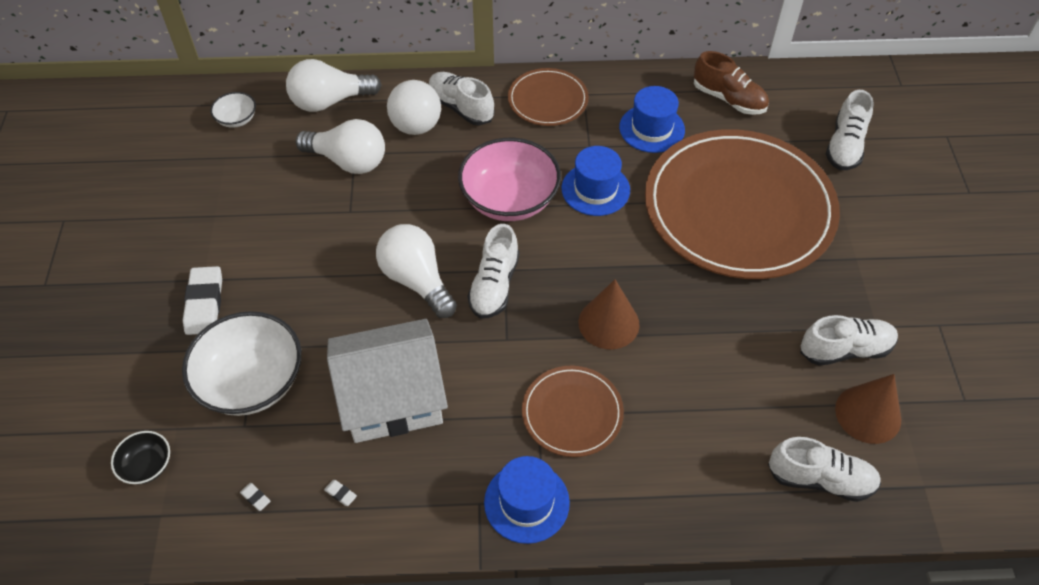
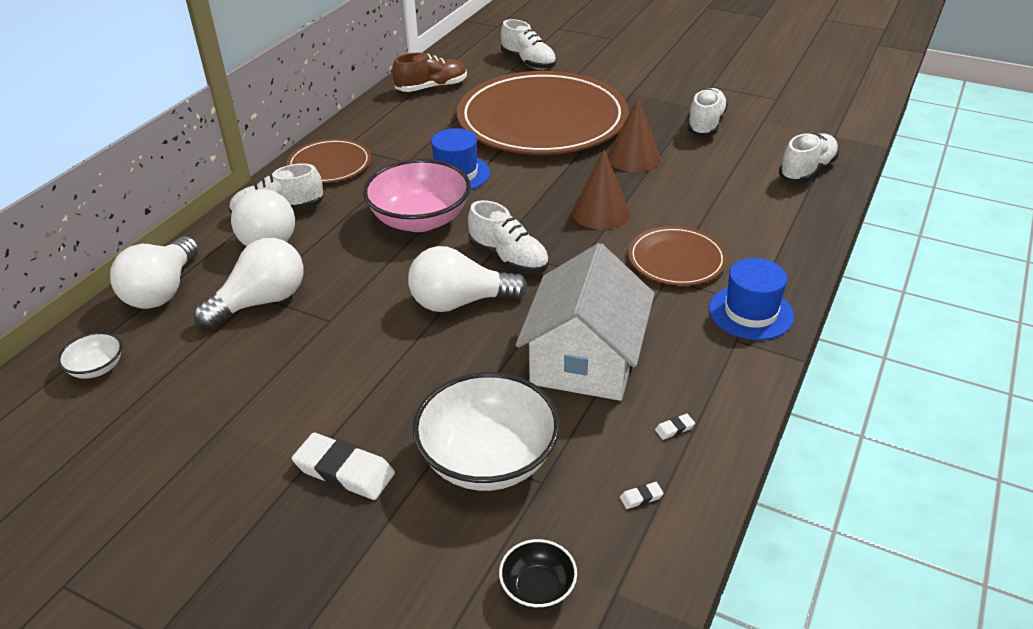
camera: 60 degrees left, 15 degrees down
blue hat [619,86,685,153] -> none
brown cone [835,374,901,444] -> brown cone moved to [607,97,660,172]

